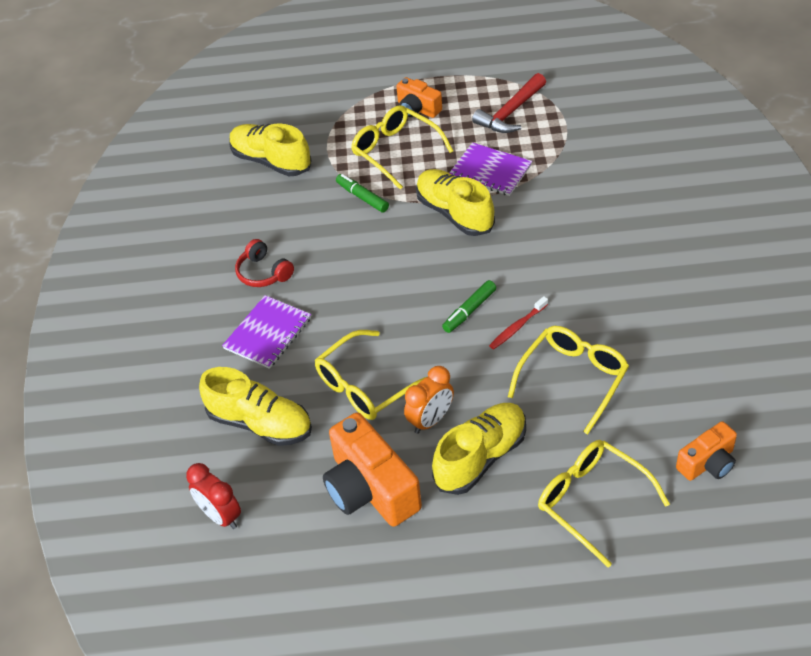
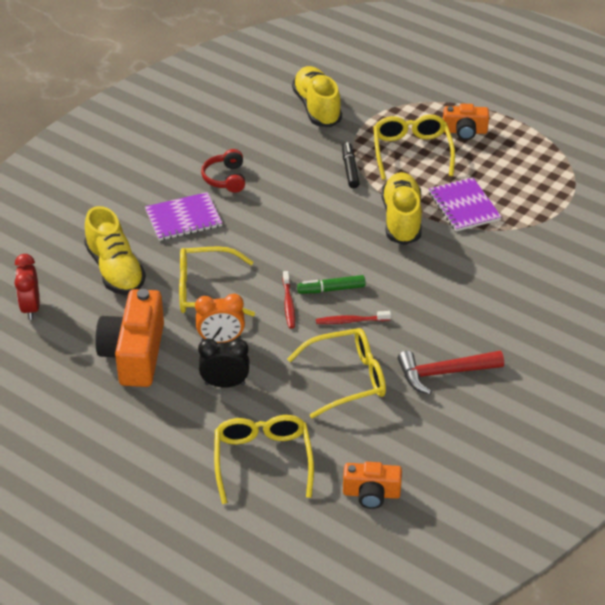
camera: 35 degrees right, 5 degrees down
green marker [336,174,389,213] -> black marker [342,142,360,188]
orange camera [396,77,442,118] -> orange camera turned 75 degrees counterclockwise [443,104,489,140]
yellow shoe [432,403,526,495] -> black clock [198,339,249,388]
red hammer [472,73,546,133] -> red hammer moved to [397,351,504,395]
none -> red toothbrush [283,271,295,329]

